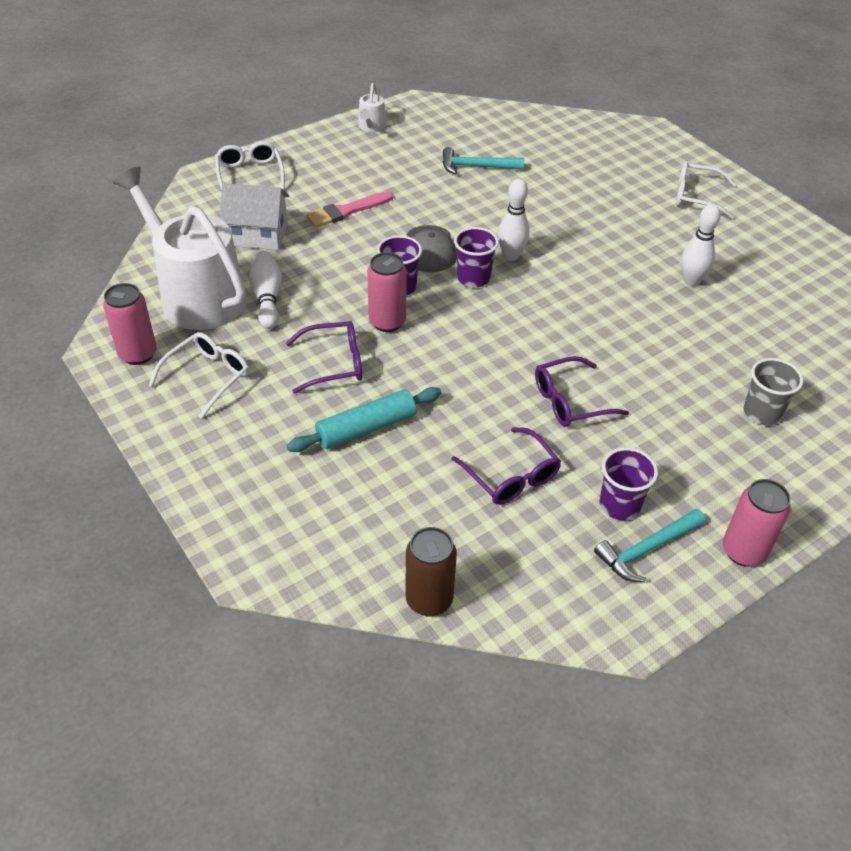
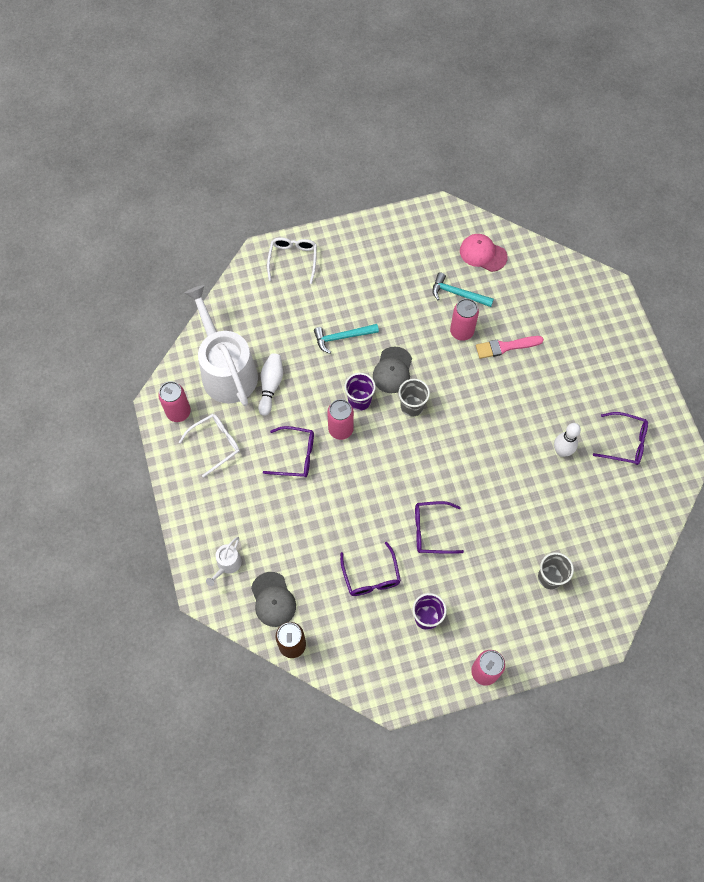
camera: 20 degrees right, 20 degrees up
white house [219,183,289,250] -> none
turquoise rolling pin [287,387,442,452] -> none
pink brush [306,191,393,228] -> pink brush moved to [476,336,544,359]
white watering can [358,83,386,132] -> white watering can moved to [206,537,242,586]
purple cup [454,227,499,288] -> grey cup [399,379,430,417]
white bowling pin [498,179,530,261] -> none
turquoise hammer [594,509,705,582] -> turquoise hammer moved to [314,324,379,354]
white glasses [676,161,736,219] -> none
none -> grey cap [251,572,296,627]
none -> pink can [450,298,479,341]
none -> pink cap [460,234,508,272]
none -> purple glasses [593,412,648,465]

